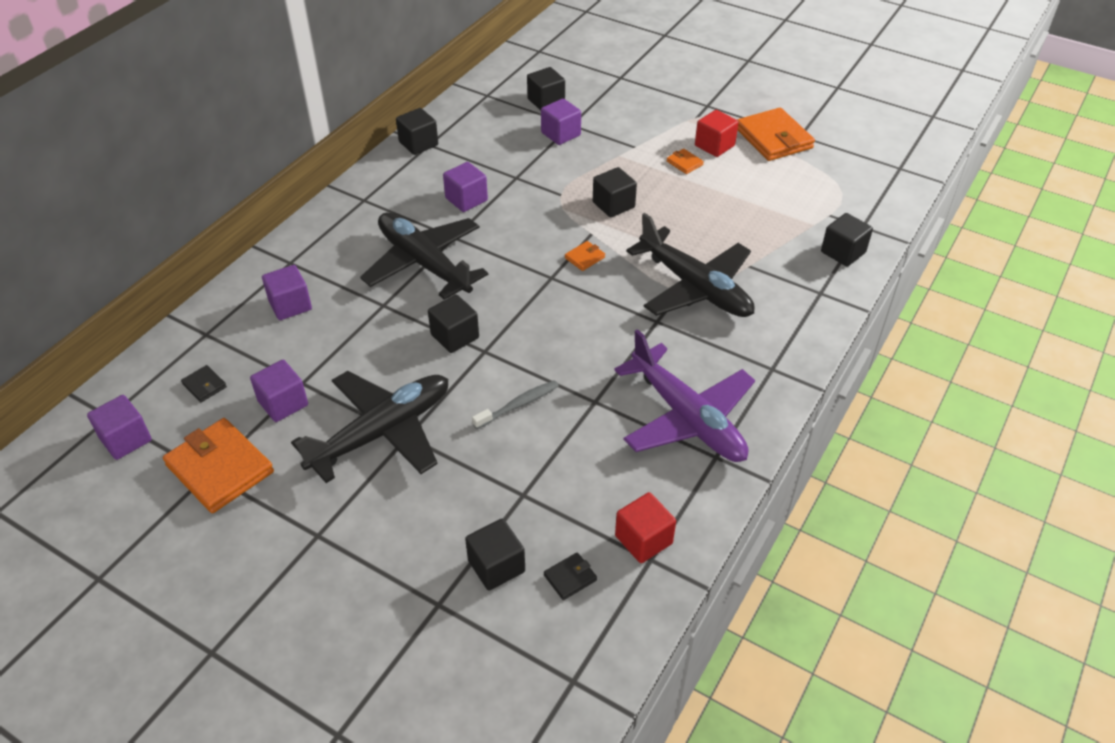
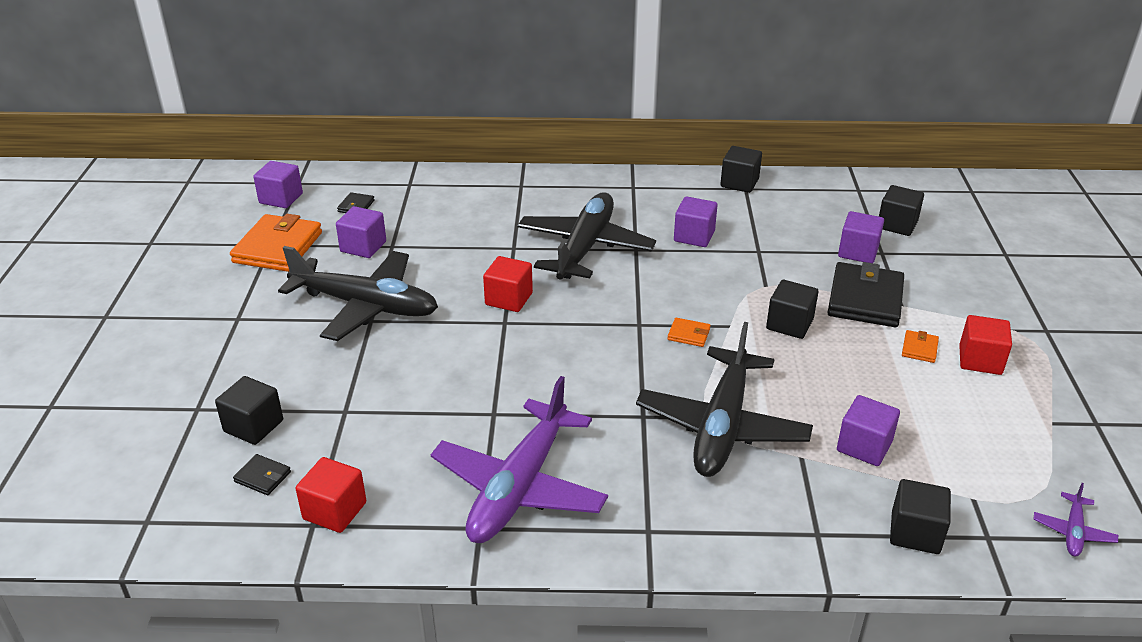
camera: 60 degrees right, 10 degrees down
purple cube [262,265,312,320] -> purple cube moved to [837,395,900,466]
black cube [428,294,479,353] -> red cube [483,256,533,312]
grey toothbrush [472,380,559,429] -> none
orange wallet [737,108,815,161] -> none
none -> black wallet [827,262,904,327]
none -> purple plane [1033,483,1118,556]

